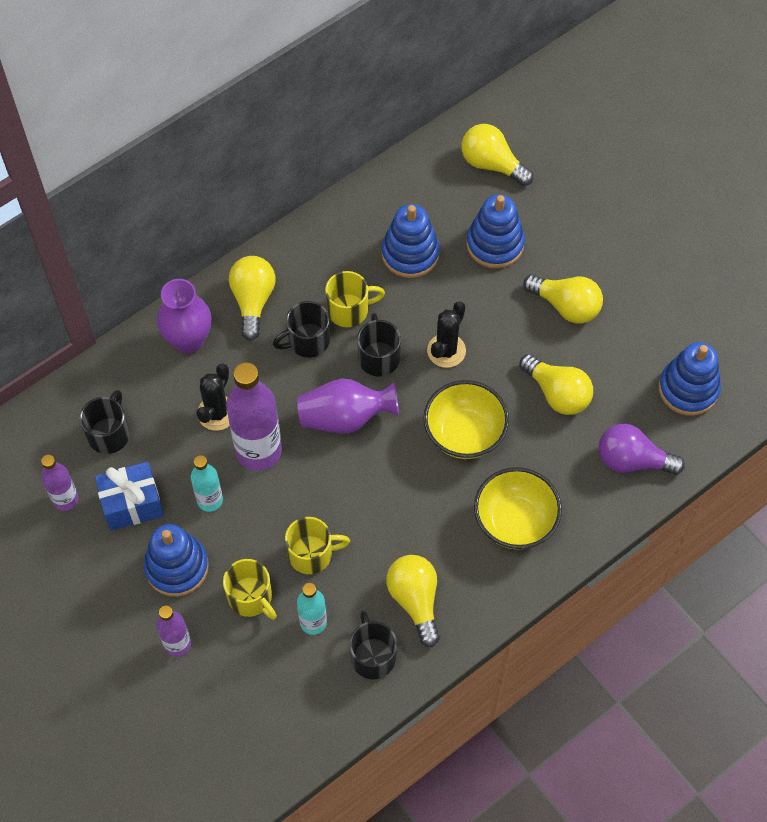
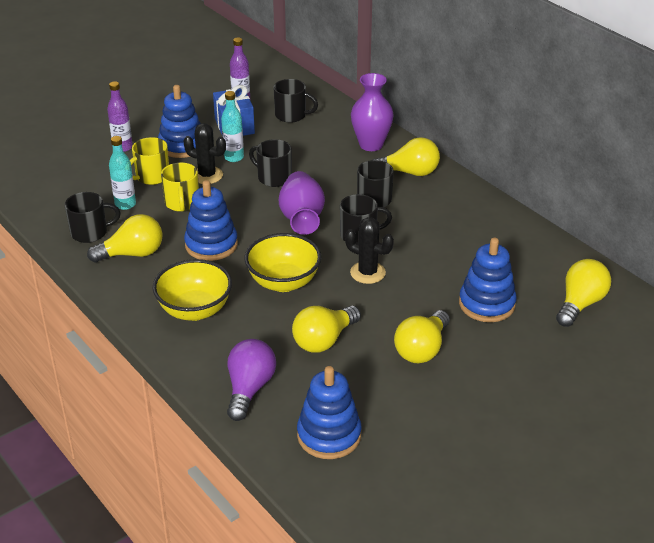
camera: 90 degrees right, 25 degrees down
black cactus [196,363,229,431] -> black cactus moved to [184,123,226,184]
purple bottle [226,362,282,471] -> black mug [249,139,292,187]
yellow mug [325,271,385,328] -> none
blue stacking toy [381,204,440,278] -> blue stacking toy moved to [184,180,238,261]

